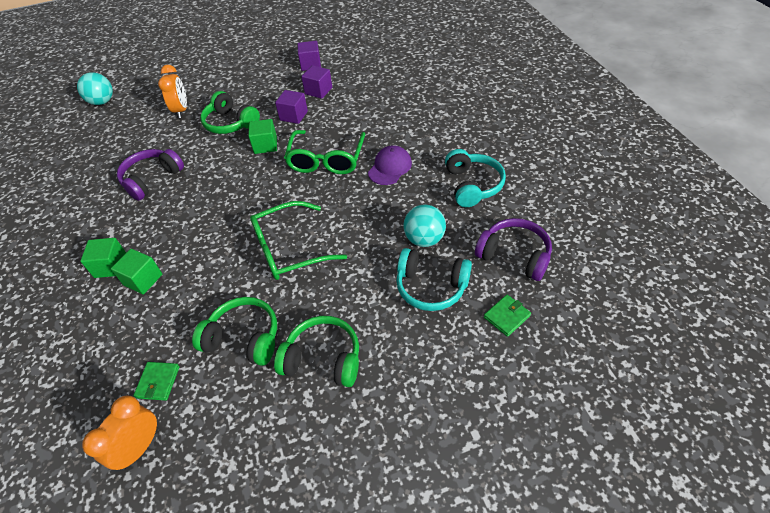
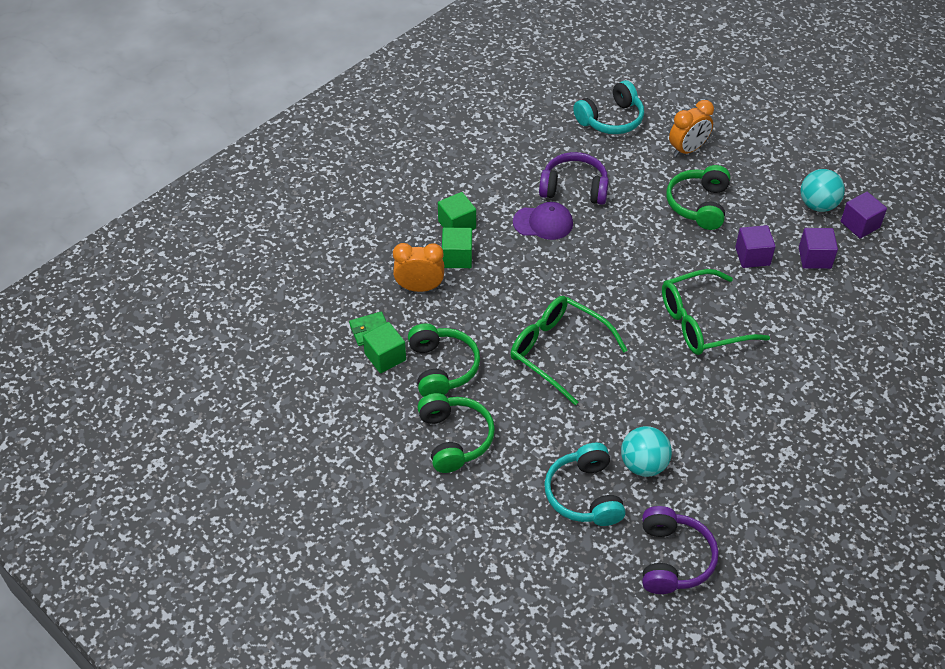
camera: 60 degrees right, 0 degrees up
turquoise ball [77,72,113,105] -> turquoise ball moved to [801,169,845,212]
orange clock [82,396,157,470] -> orange clock moved to [393,243,444,292]
green cube [248,119,277,154] -> green cube moved to [363,322,406,373]
purple cap [368,145,412,185] -> purple cap moved to [513,202,573,240]
turquoise headphones [445,149,506,207] -> turquoise headphones moved to [573,80,644,134]
green wallet [484,295,531,337] -> none

